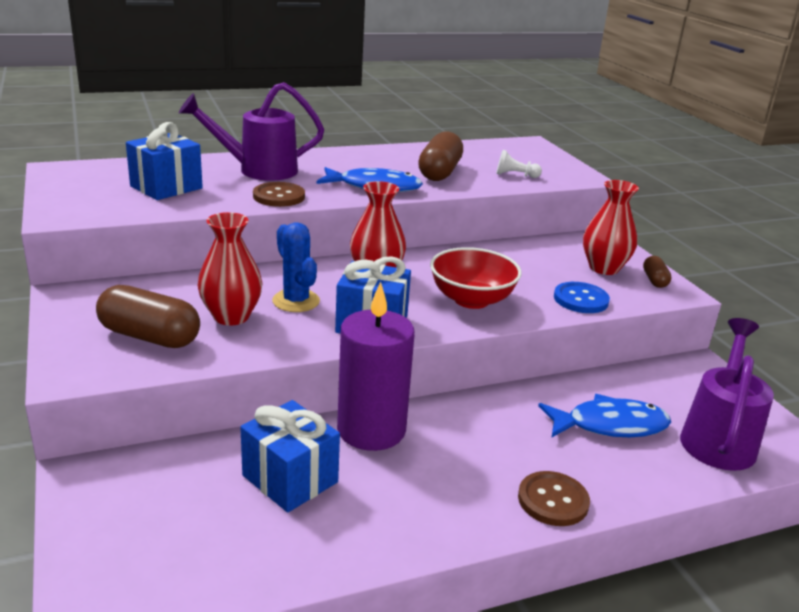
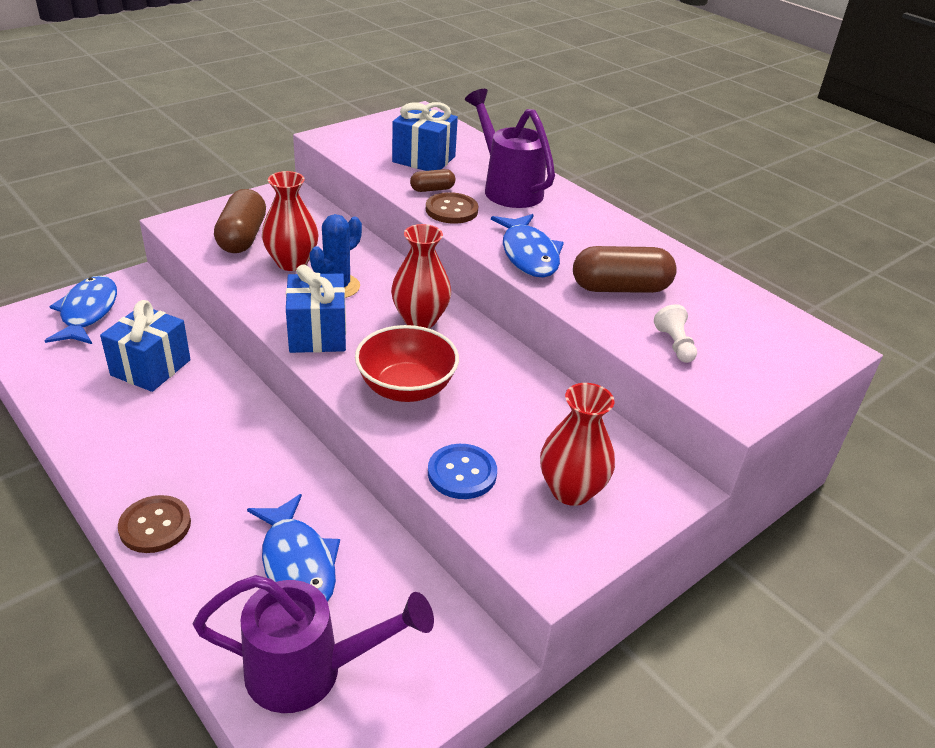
camera: 70 degrees right, 10 degrees up
purple candle [337,282,415,451] -> none
brown capsule [643,256,671,288] -> brown capsule moved to [410,169,455,192]
none -> blue fish [44,276,117,344]

